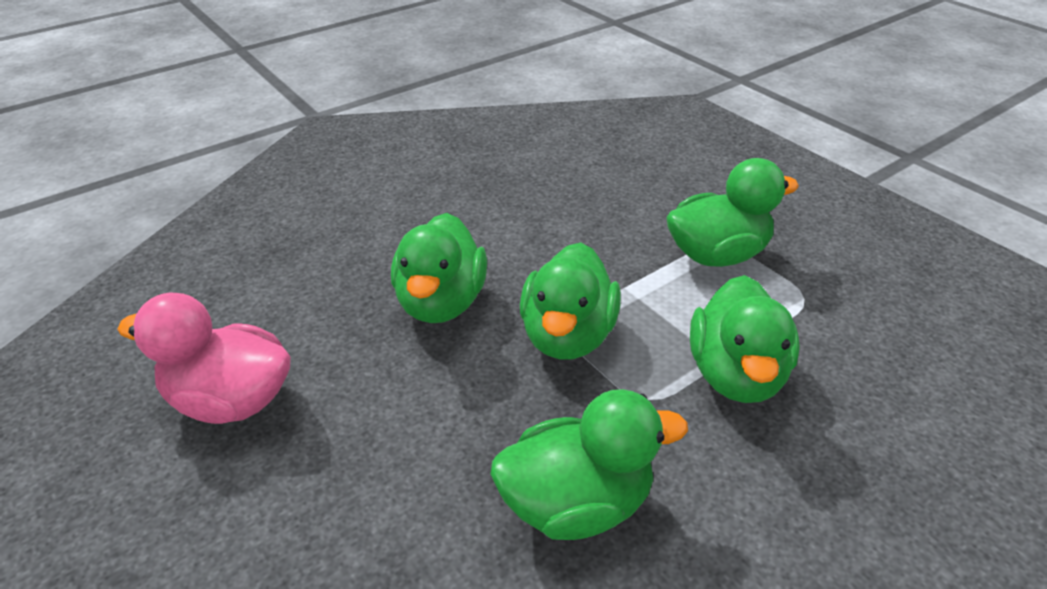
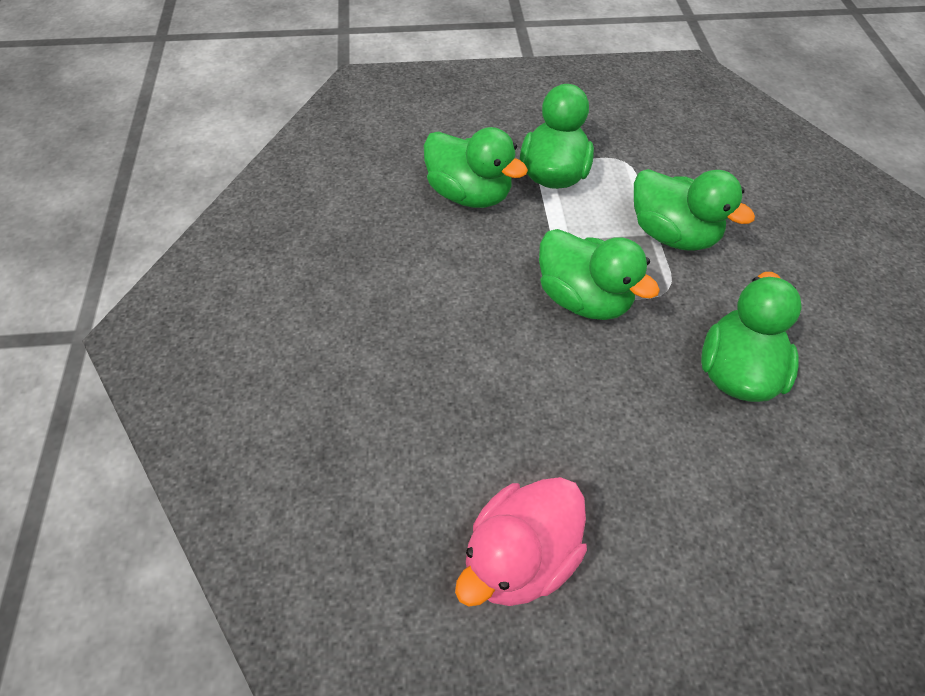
camera: 60 degrees left, 15 degrees up
green duck [391,213,487,323] -> green duck moved to [424,127,528,208]

